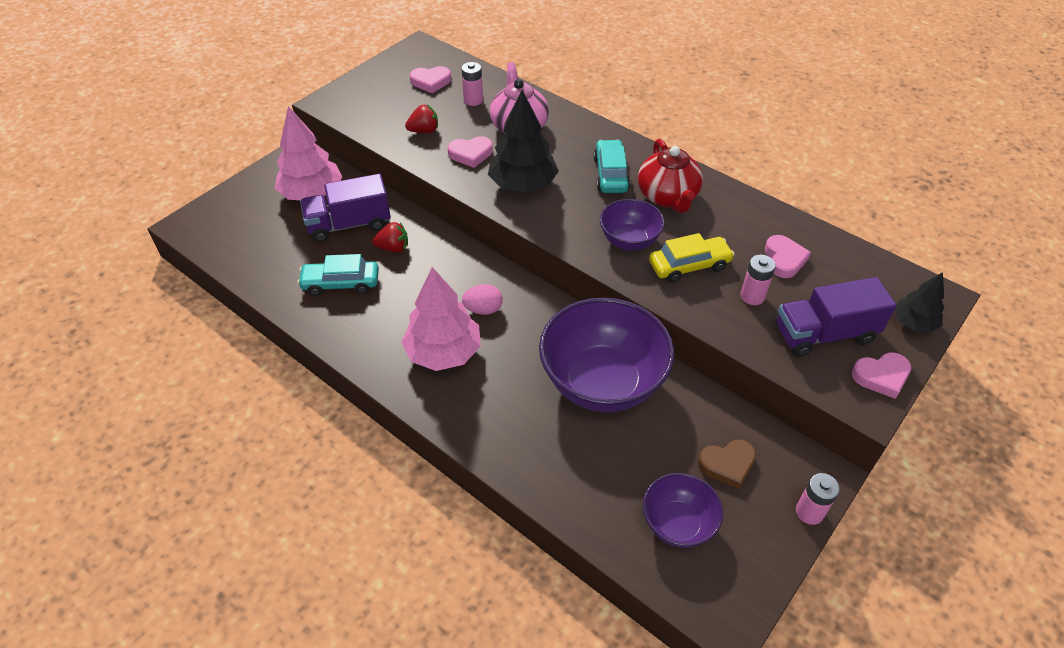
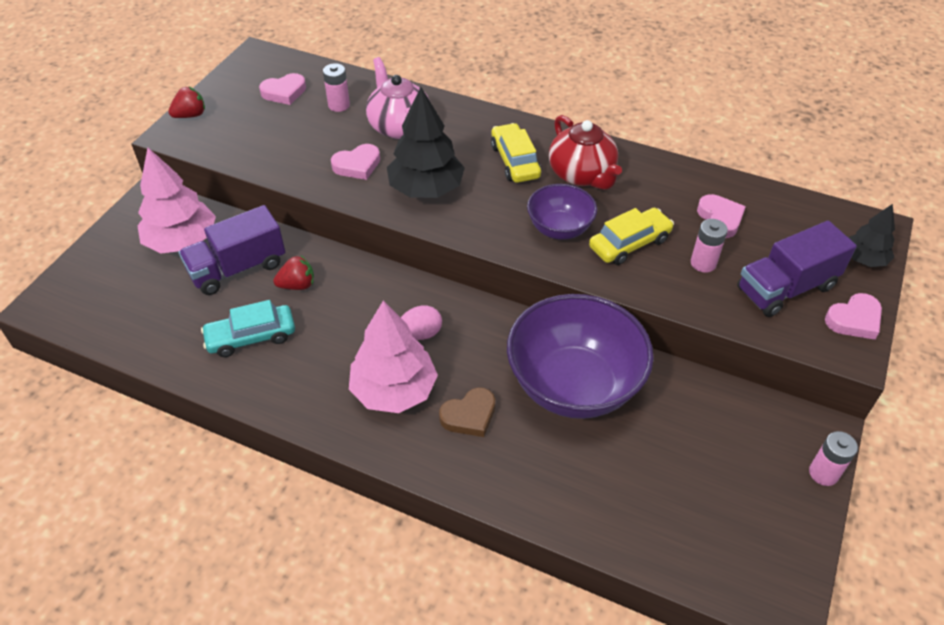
camera: 15 degrees left, 0 degrees up
red strawberry [405,105,438,133] -> red strawberry moved to [168,86,205,118]
turquoise car [594,140,630,193] -> yellow car [491,123,541,183]
purple bowl [643,473,723,548] -> none
brown heart [698,439,756,489] -> brown heart moved to [439,387,495,437]

